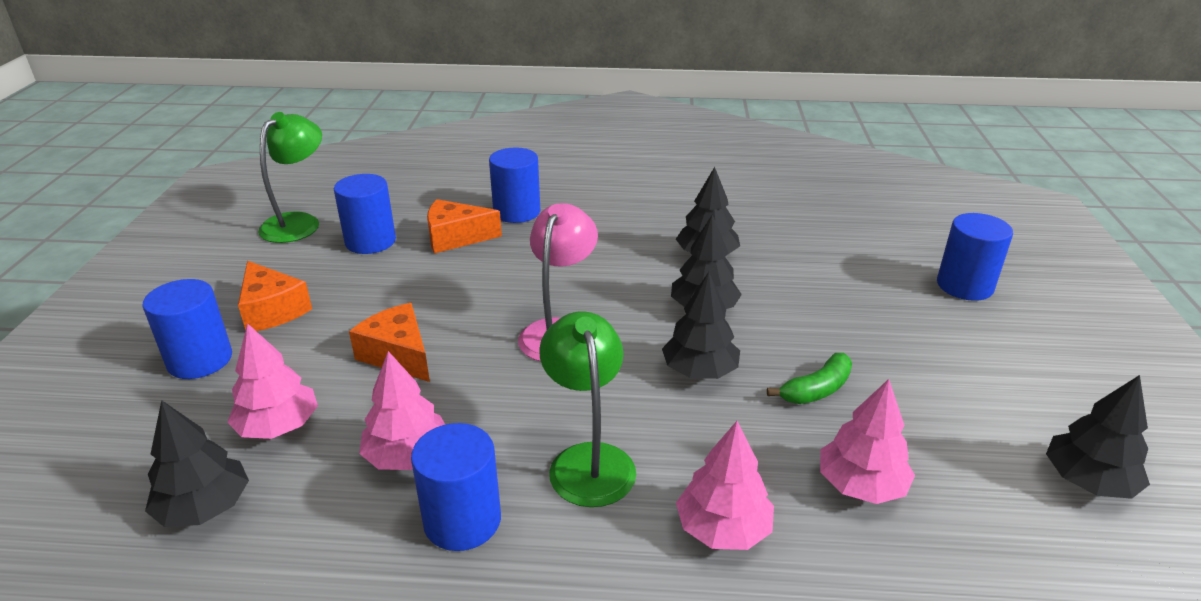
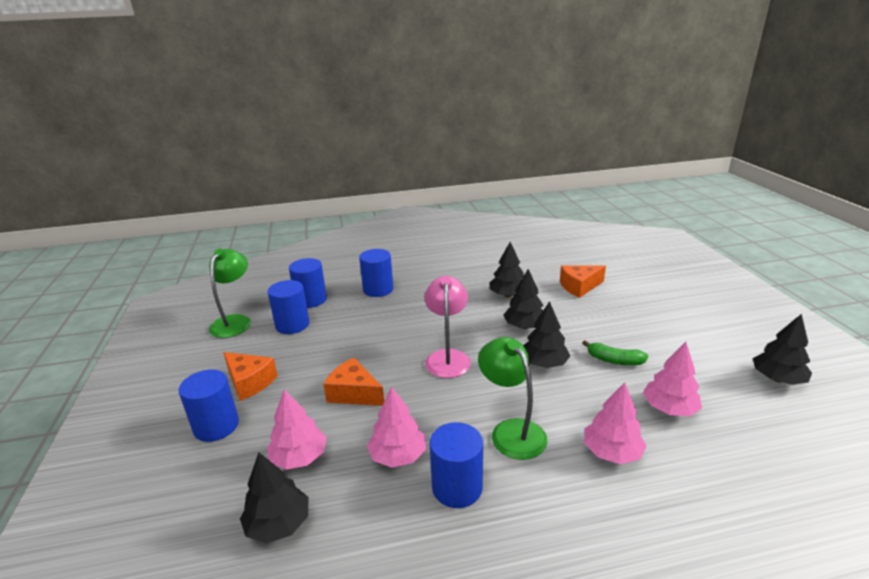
camera: 15 degrees left, 5 degrees down
orange cheese [427,199,502,254] -> orange cheese moved to [560,265,606,298]
green banana [767,353,852,404] -> green banana turned 75 degrees clockwise [582,340,648,365]
blue cylinder [937,213,1013,301] -> blue cylinder moved to [289,258,327,308]

